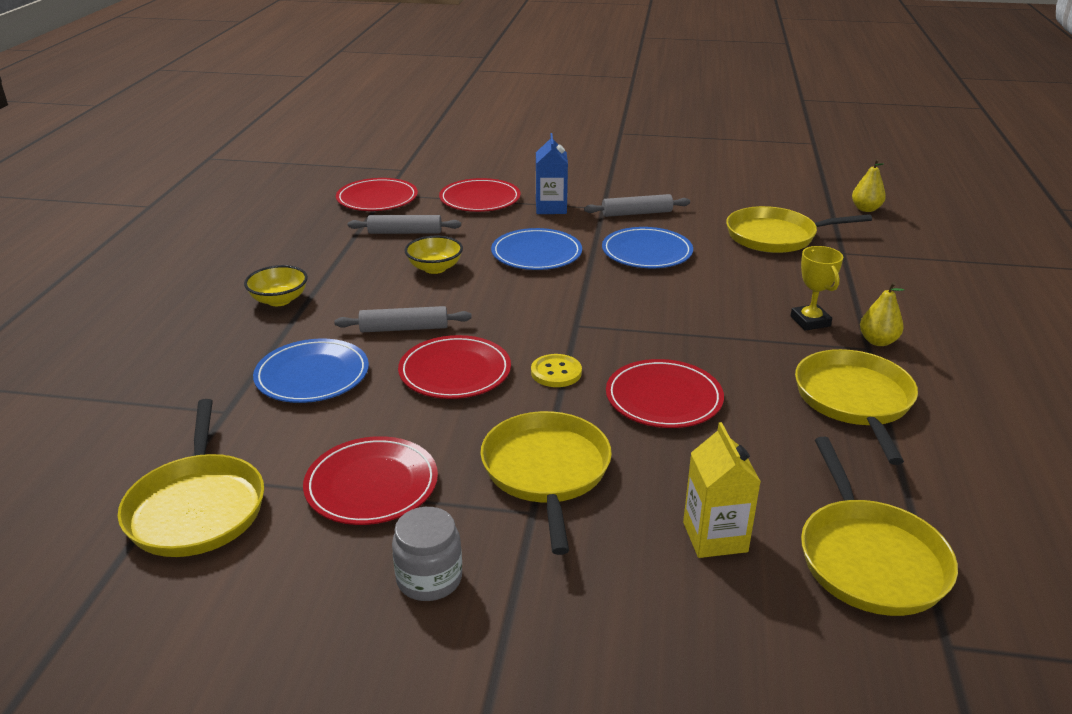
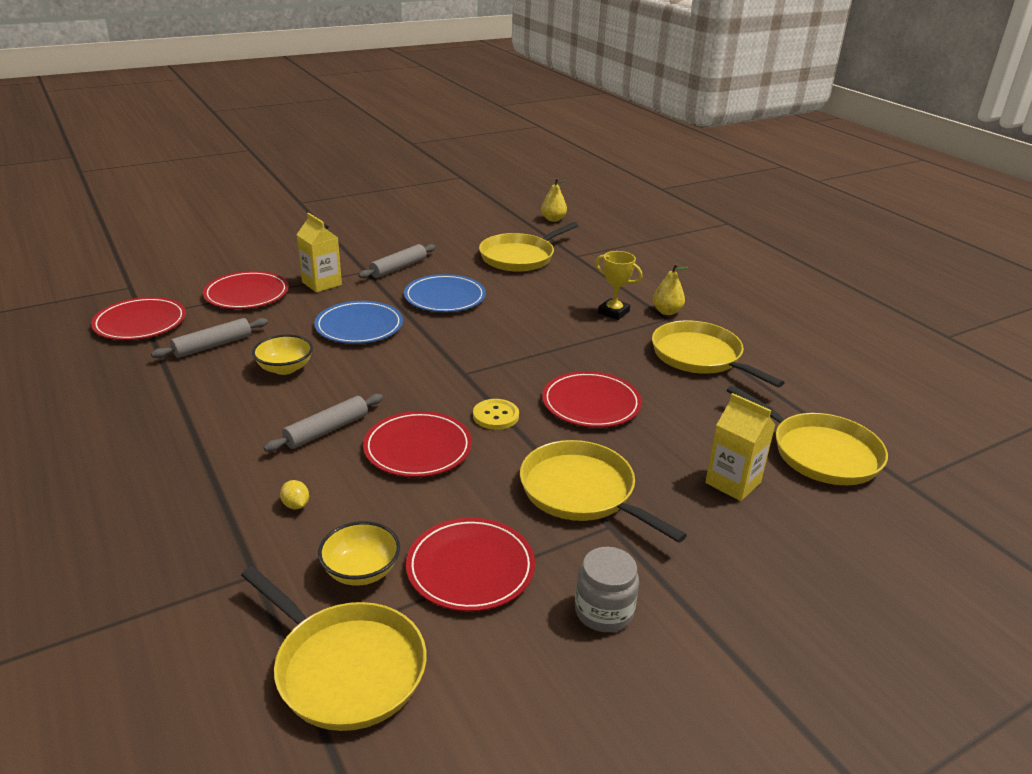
camera: 40 degrees left, 0 degrees up
yellow bowl [244,265,308,306] -> yellow bowl moved to [318,521,400,586]
blue plate [253,339,369,403] -> yellow lemon [280,480,309,509]
blue carton [536,133,568,214] -> yellow carton [296,213,342,293]

